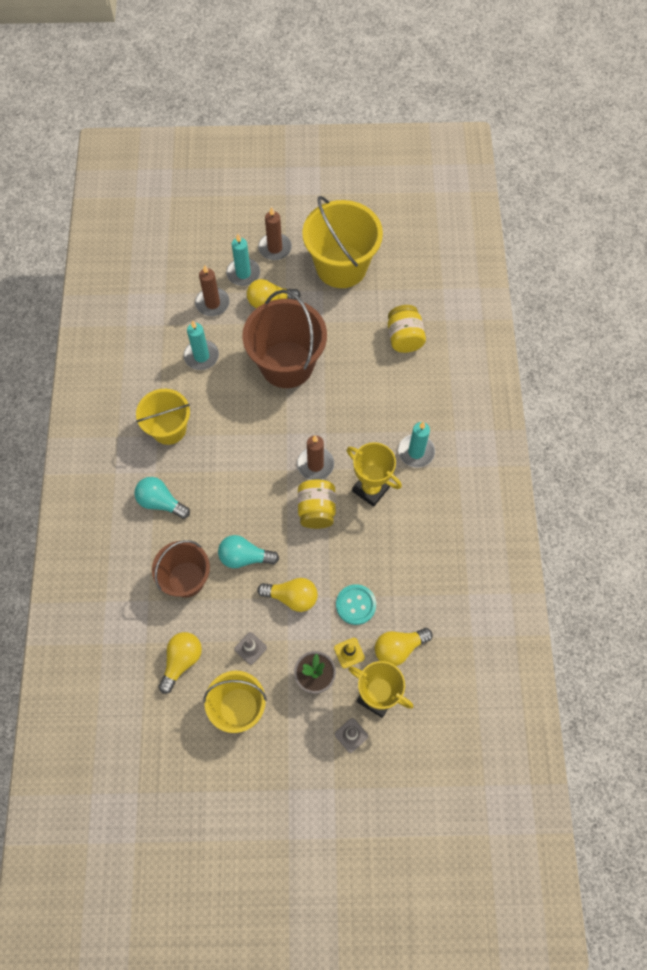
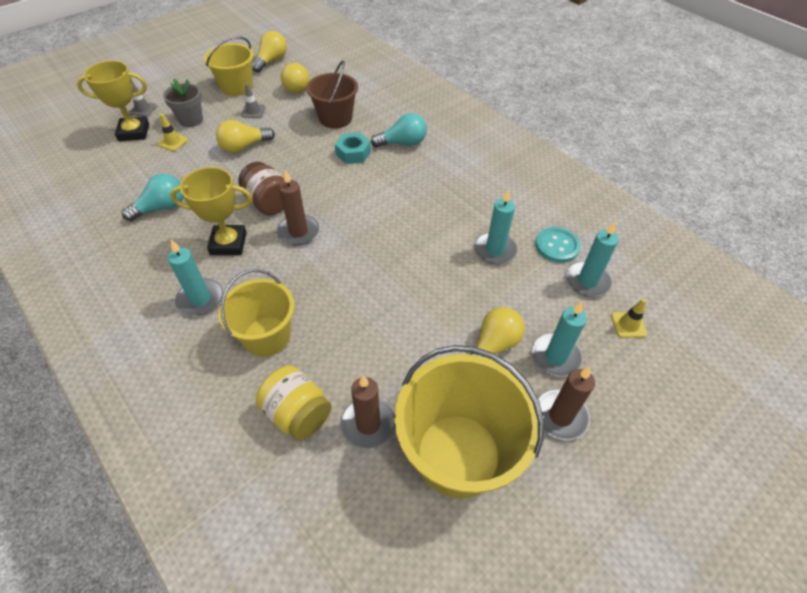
camera: 140 degrees right, 15 degrees down
yellow bucket [136,389,190,445] -> yellow bucket moved to [218,269,295,357]
brown candle [195,265,230,316] -> brown candle moved to [341,375,395,449]
turquoise light bulb [218,535,279,568] -> turquoise light bulb moved to [122,174,183,221]
brown bucket [242,290,327,388] -> none
yellow jar [298,480,336,529] -> brown jar [238,162,284,215]
turquoise button [336,584,376,625] -> turquoise button moved to [535,227,581,263]
yellow light bulb [375,628,433,666] -> yellow light bulb moved to [252,31,287,73]
none -> turquoise nut [335,133,371,164]
none -> turquoise candle [566,222,619,297]
none -> yellow traffic cone [611,299,647,338]

